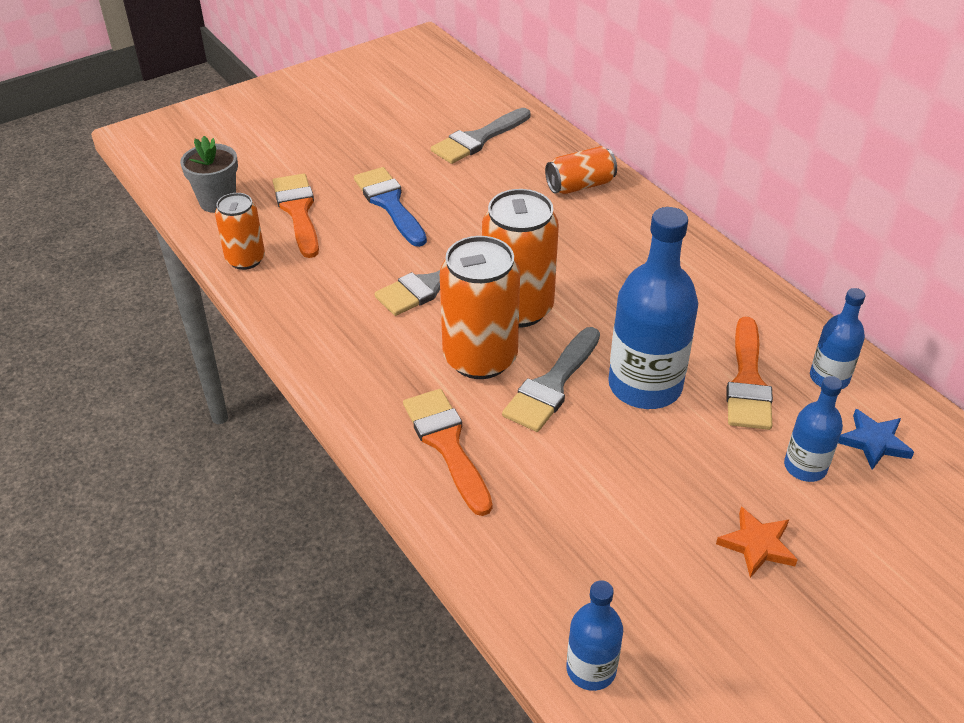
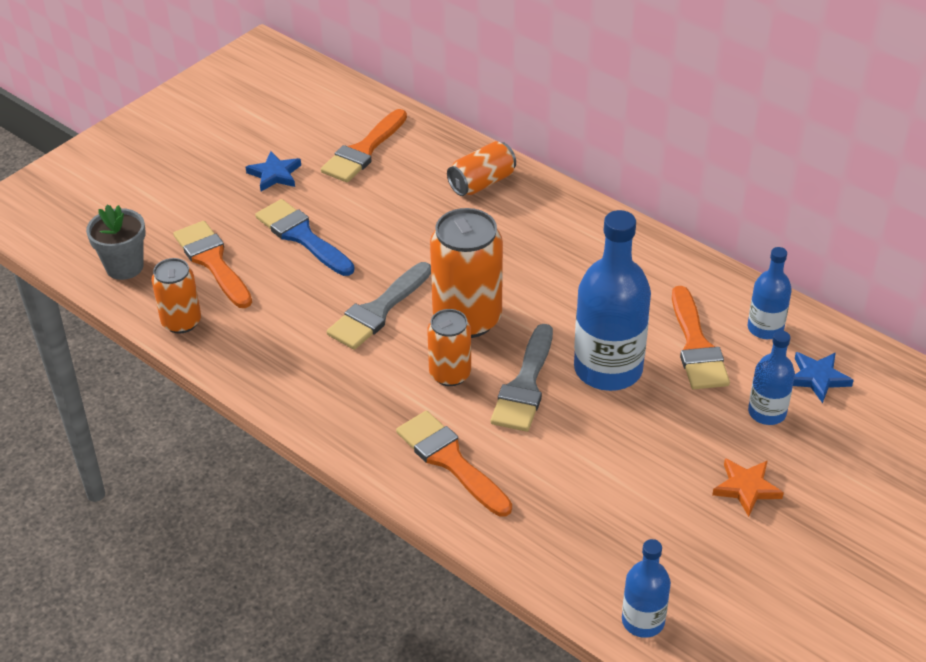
camera: 15 degrees left, 0 degrees up
grey brush [431,108,531,164] -> orange brush [321,109,407,183]
orange can [440,236,520,379] -> orange can [427,309,471,386], size x0.59
none -> blue star [246,151,301,191]

